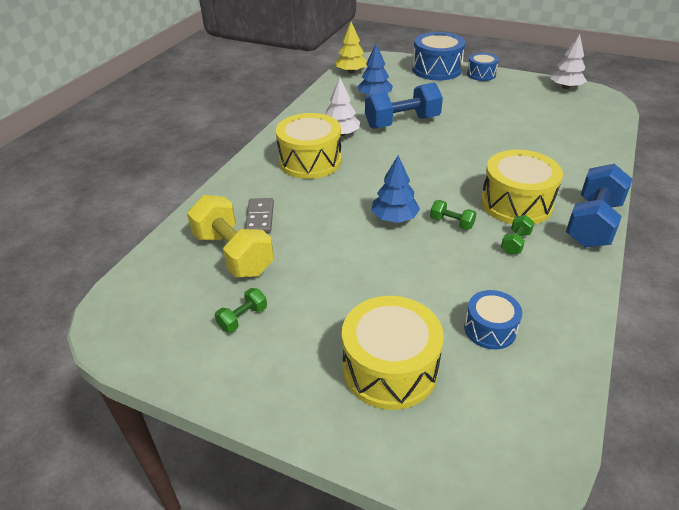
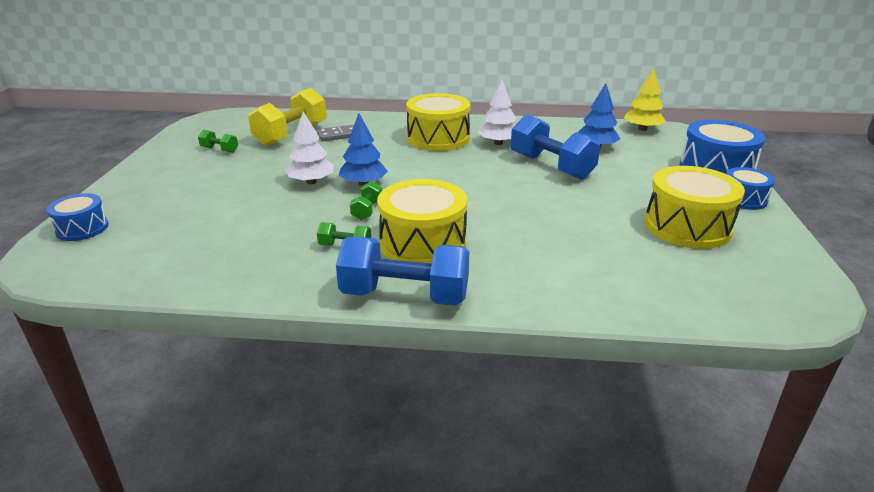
camera: 70 degrees right, 10 degrees down
yellow drum [342,296,444,410] -> yellow drum moved to [645,166,745,249]
blue drum [464,290,522,350] -> blue drum moved to [47,193,109,241]
white tree [550,34,587,89] -> white tree moved to [285,111,334,184]

